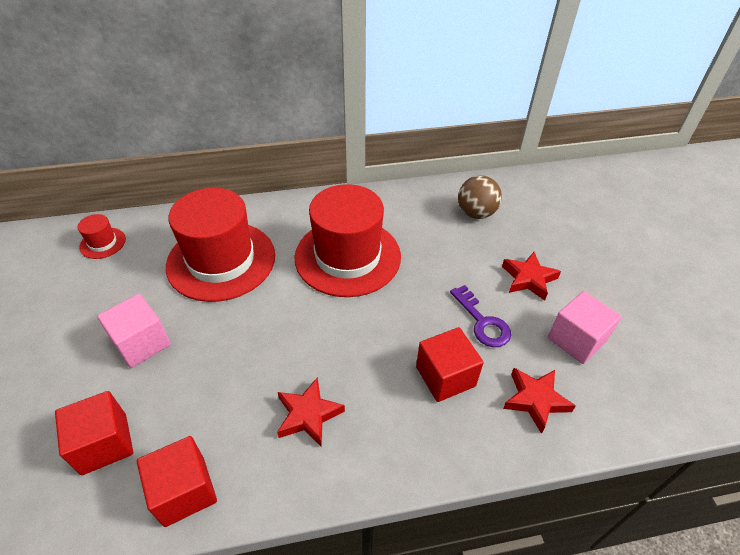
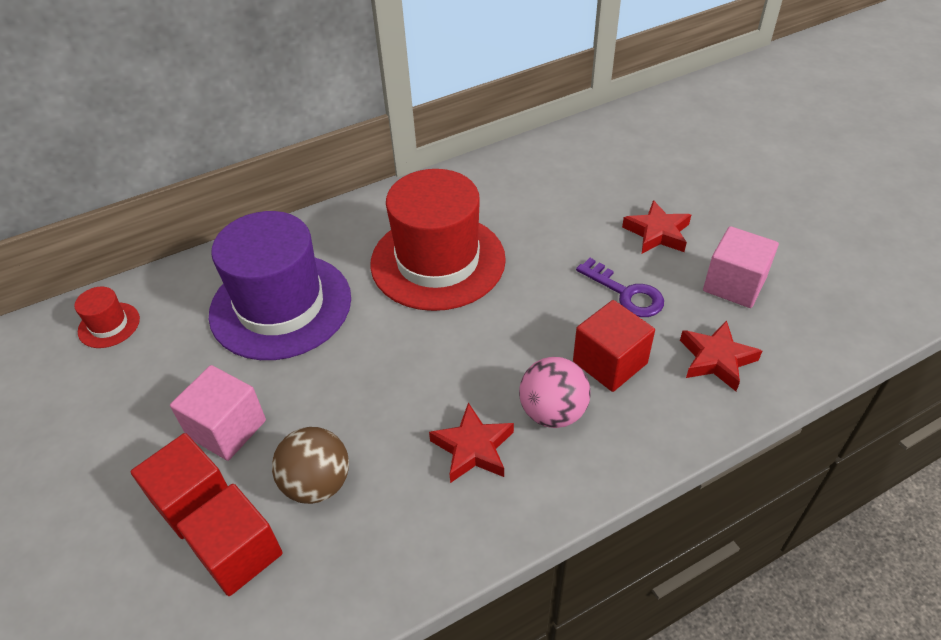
camera: 15 degrees left, 0 degrees up
red cube [137,436,217,527] -> red cube moved to [131,433,228,539]
red hat [166,188,275,302] -> purple hat [209,211,351,360]
brown ball [458,176,502,219] -> brown ball moved to [272,427,349,504]
none -> pink ball [519,357,591,428]

